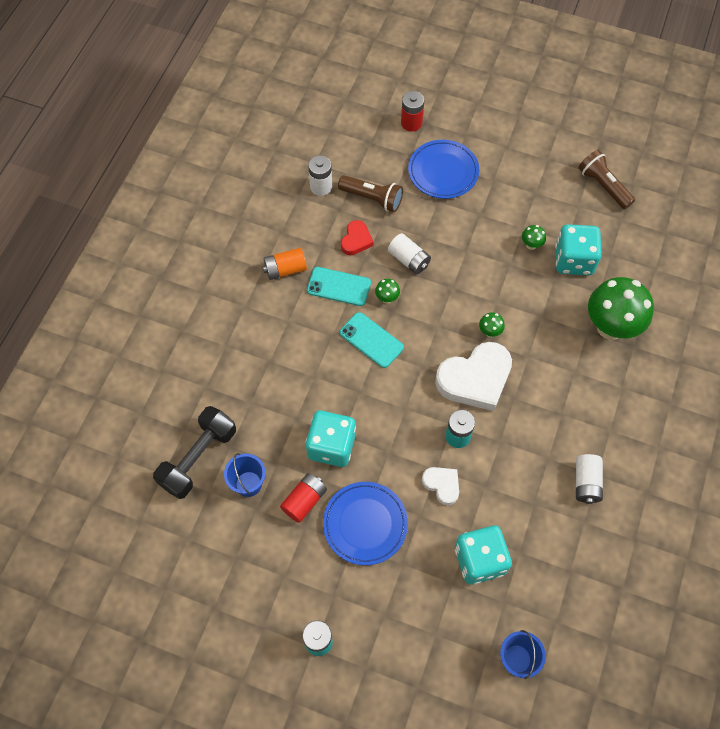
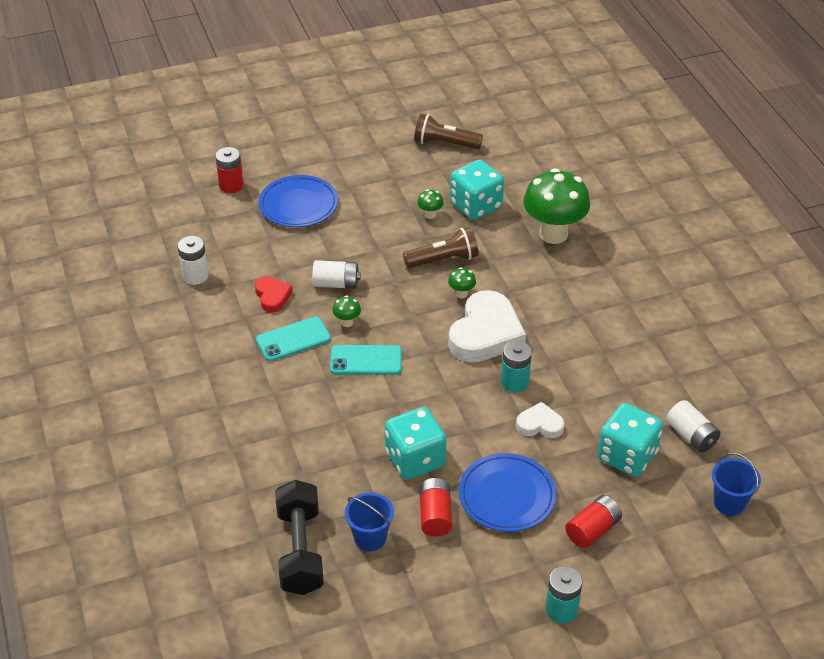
camera: 40 degrees left, 20 degrees down
orange battery [263,248,307,280] -> none
brown flashlight [338,175,403,212] -> brown flashlight moved to [403,227,479,268]
white battery [576,454,603,504] -> white battery moved to [666,400,721,453]
none -> red battery [565,495,622,548]

